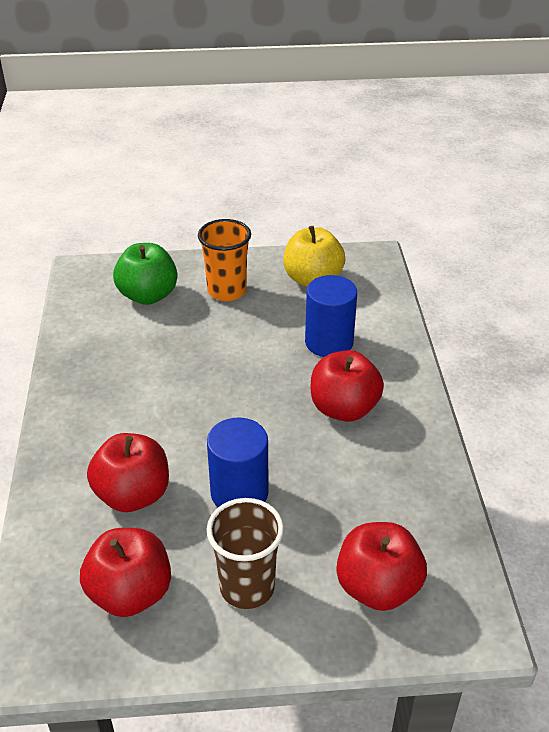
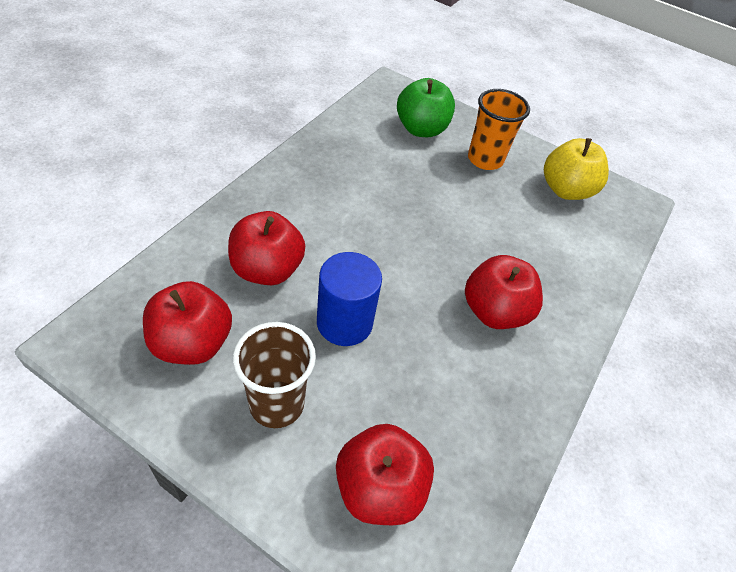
camera: 30 degrees right, 10 degrees up
blue cylinder [305,275,357,357] -> none

